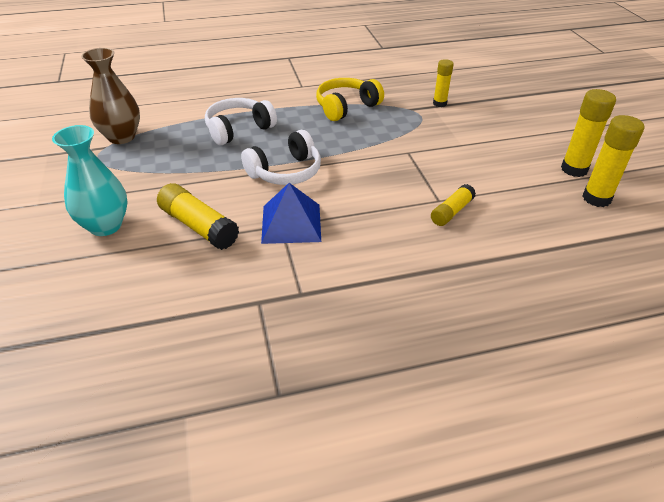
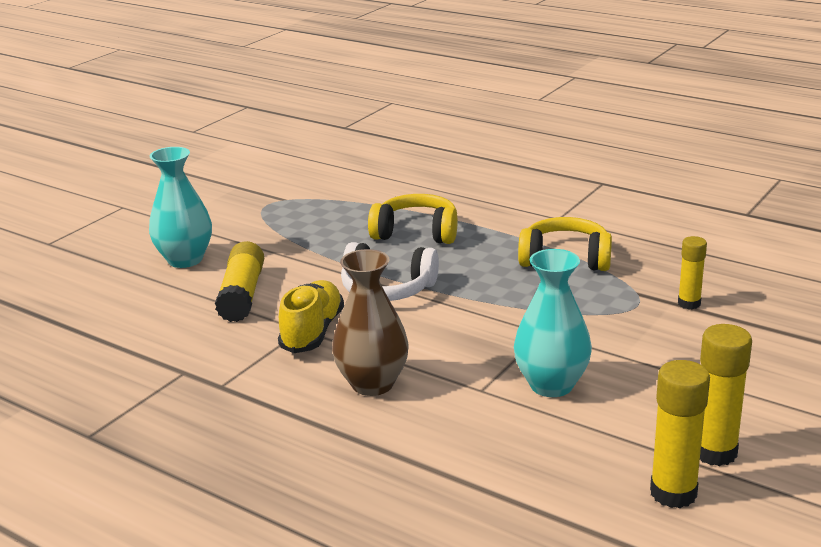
camera: 50 degrees right, 15 degrees down
brown vase [81,48,140,144] -> brown vase moved to [332,249,409,396]
white headphones [205,98,277,145] -> yellow headphones [368,194,457,244]
blue pyramid [261,183,321,244] -> yellow shoe [278,280,344,353]
yellow glue stick [431,184,476,226] -> none
none -> turquoise vase [514,249,592,397]

